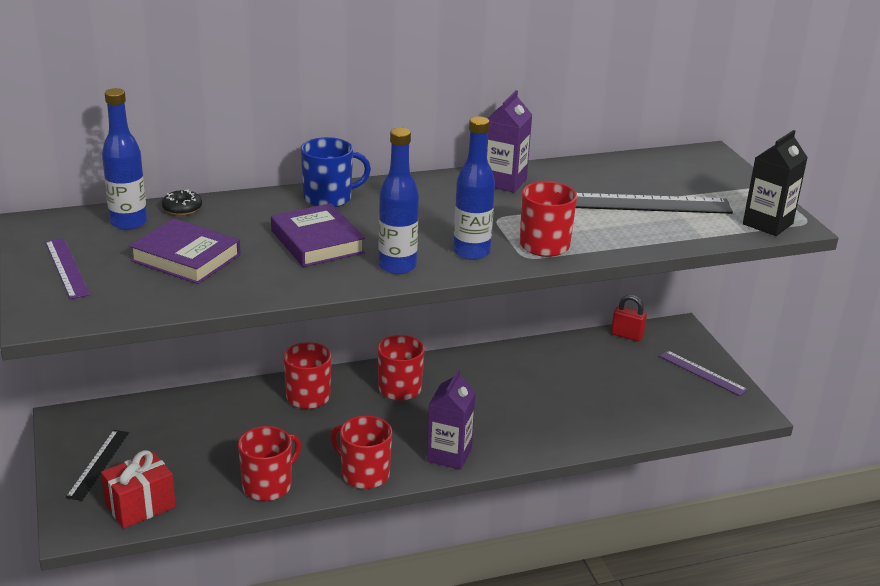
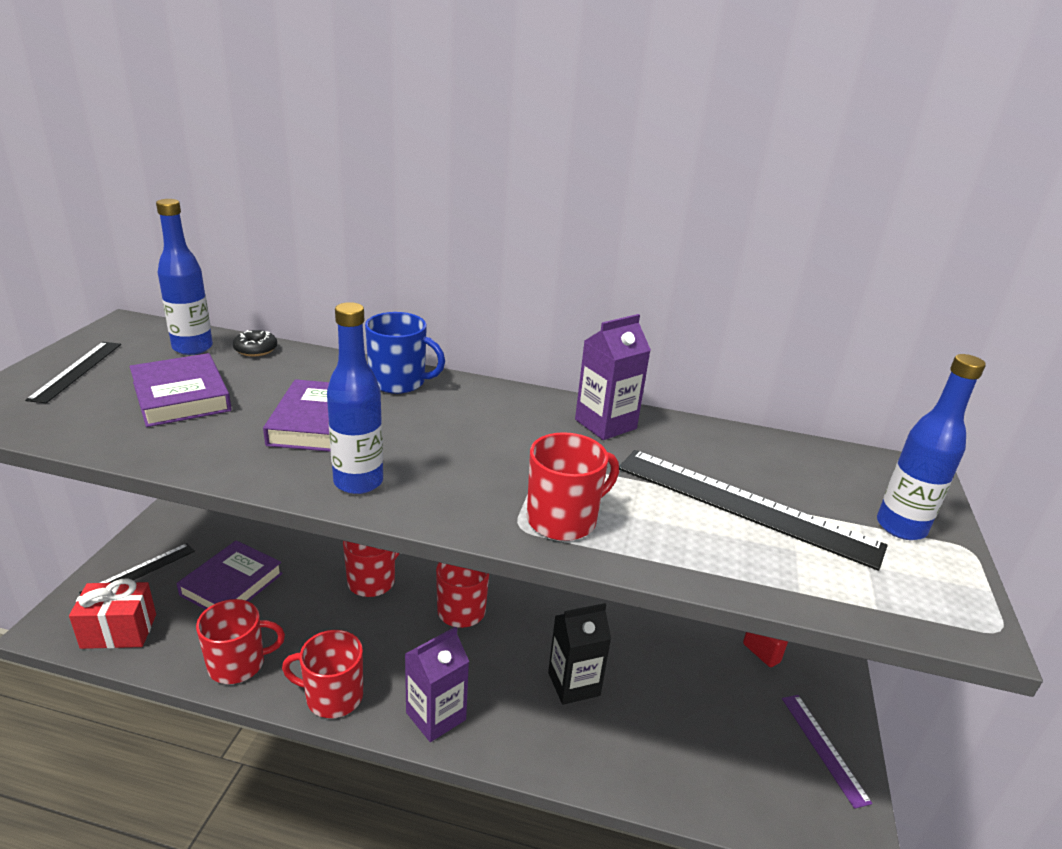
camera: 30 degrees right, 0 degrees up
purple ruler [45,238,90,299] -> black ruler [25,342,121,403]
red mug [330,415,392,489] -> red mug turned 60 degrees counterclockwise [282,630,363,718]
blue bottle [453,116,495,260] -> blue bottle moved to [877,354,986,540]
black carton [743,130,808,236] -> black carton moved to [548,603,611,705]
none -> purple book [176,540,283,610]

